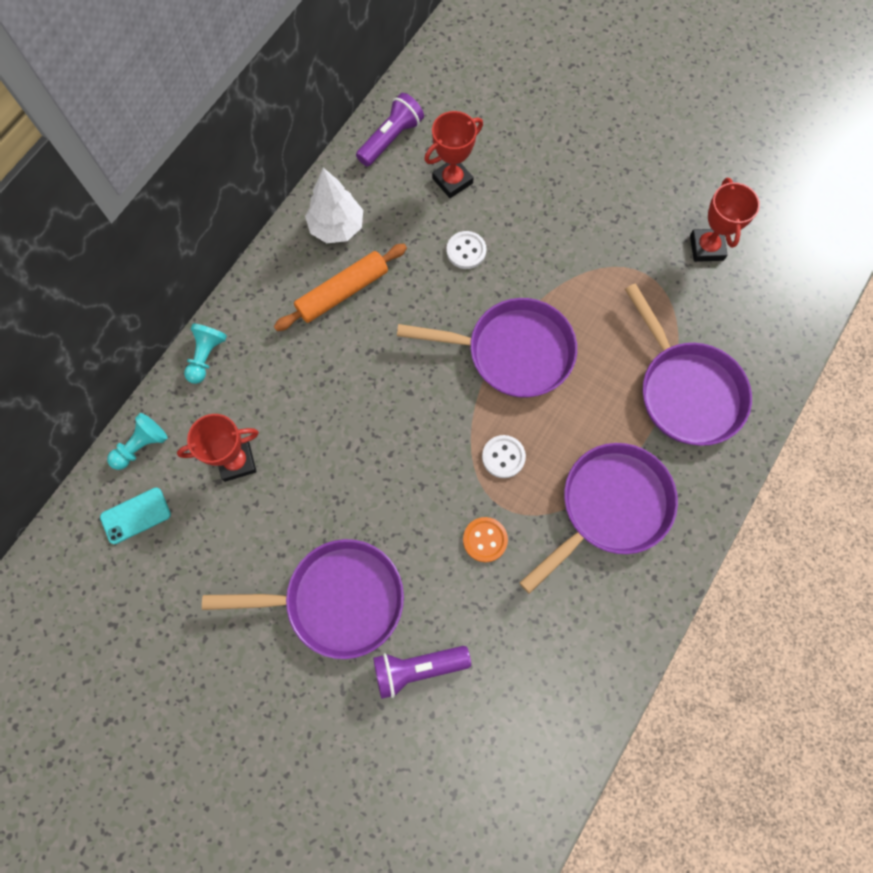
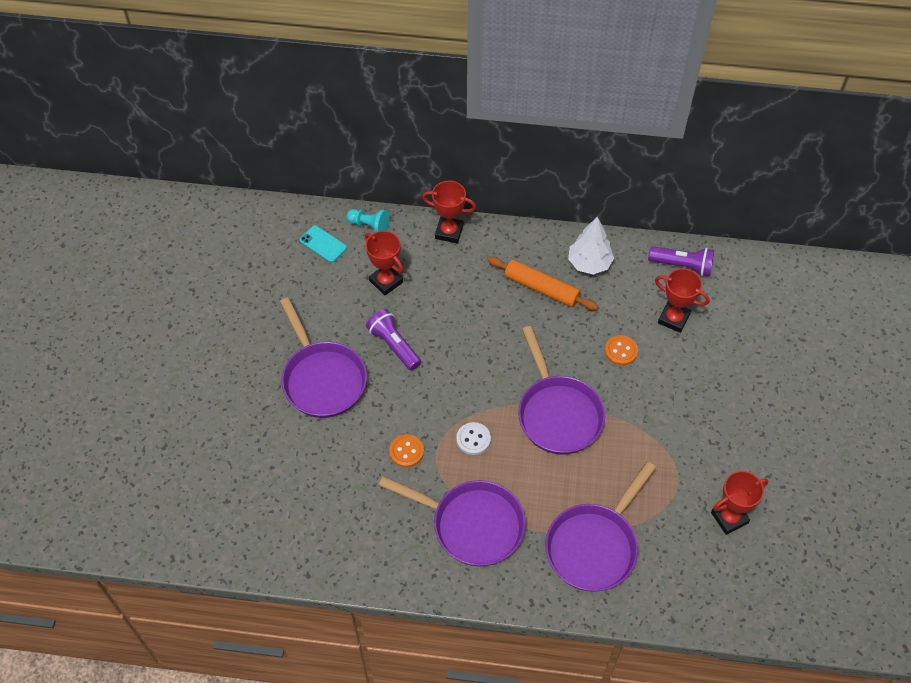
camera: 65 degrees right, 15 degrees down
turquoise pawn [184,323,227,384] -> red trophy [422,181,476,243]
purple flashlight [373,646,471,699] -> purple flashlight moved to [366,309,421,371]
white button [447,231,486,269] -> orange button [605,335,638,366]

